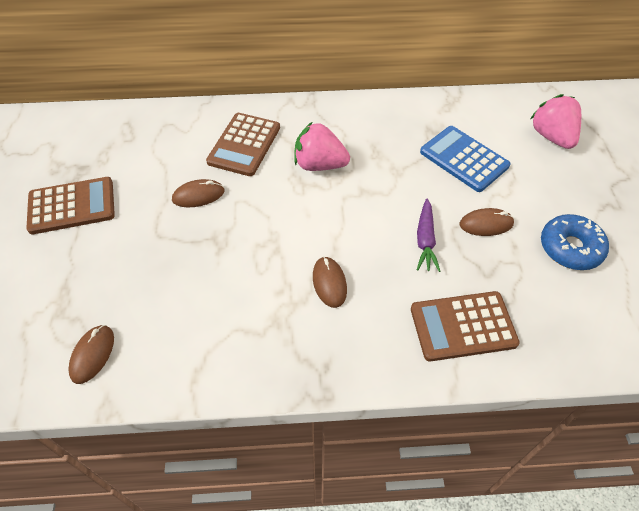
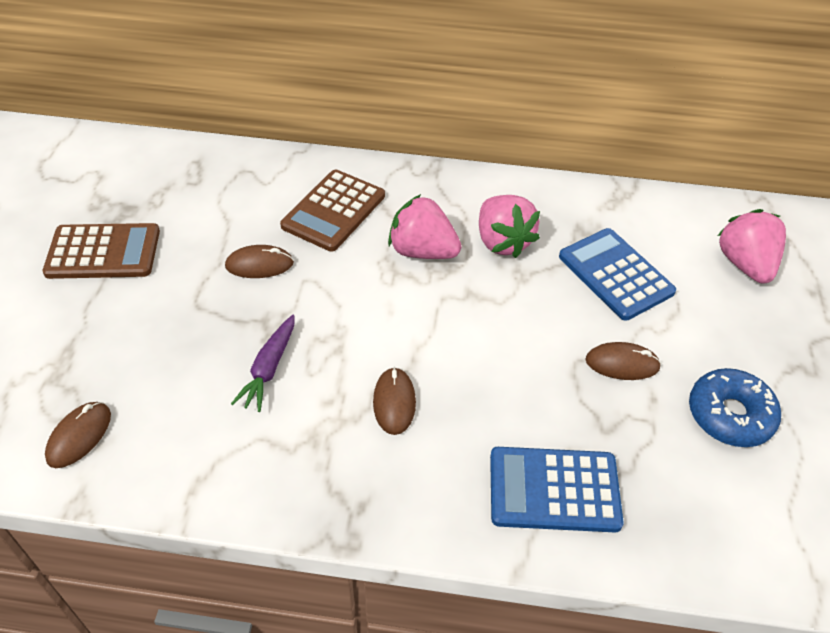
camera: 10 degrees right, 5 degrees down
brown calculator [411,291,520,361] -> blue calculator [490,447,624,532]
purple carrot [417,199,440,272] -> purple carrot moved to [231,315,295,412]
none -> pink strawberry [479,195,540,258]

